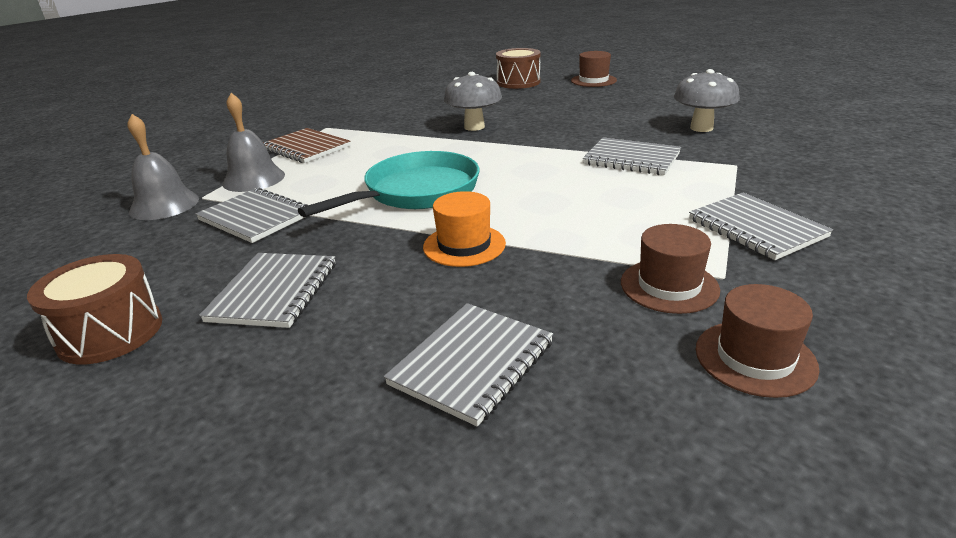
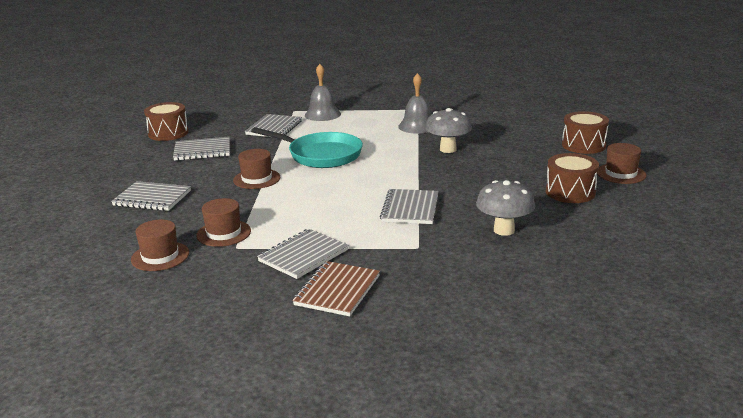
camera: 70 degrees right, 5 degrees down
grey bell [127,114,199,220] -> grey bell moved to [398,73,431,133]
brown notebook [263,128,350,163] -> brown notebook moved to [292,261,380,316]
orange hat [423,191,506,267] -> brown hat [233,149,280,189]
none -> brown drum [546,153,599,203]

